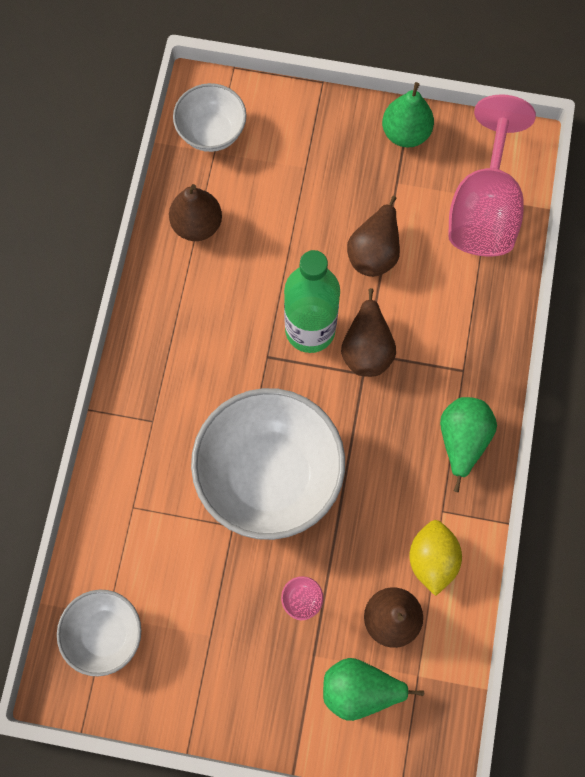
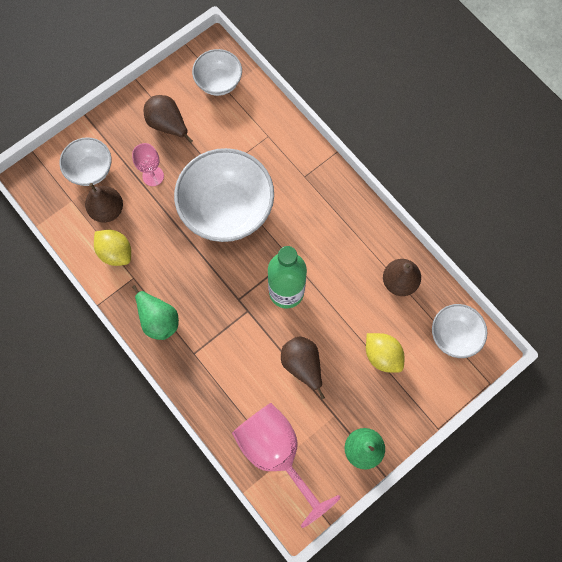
camera: 130 degrees right, 0 degrees up
green pear [323,658,424,721] -> white bowl [60,137,111,186]
brown pear [341,288,396,377] -> brown pear moved to [143,95,193,143]
none -> yellow lemon [366,333,404,373]

